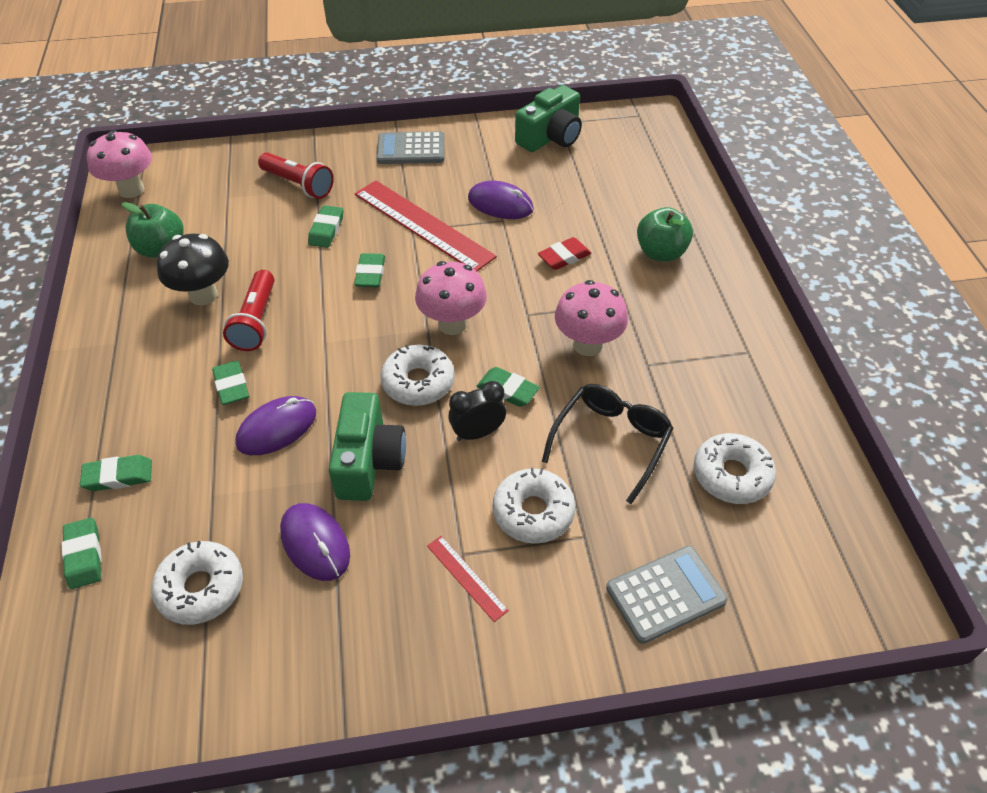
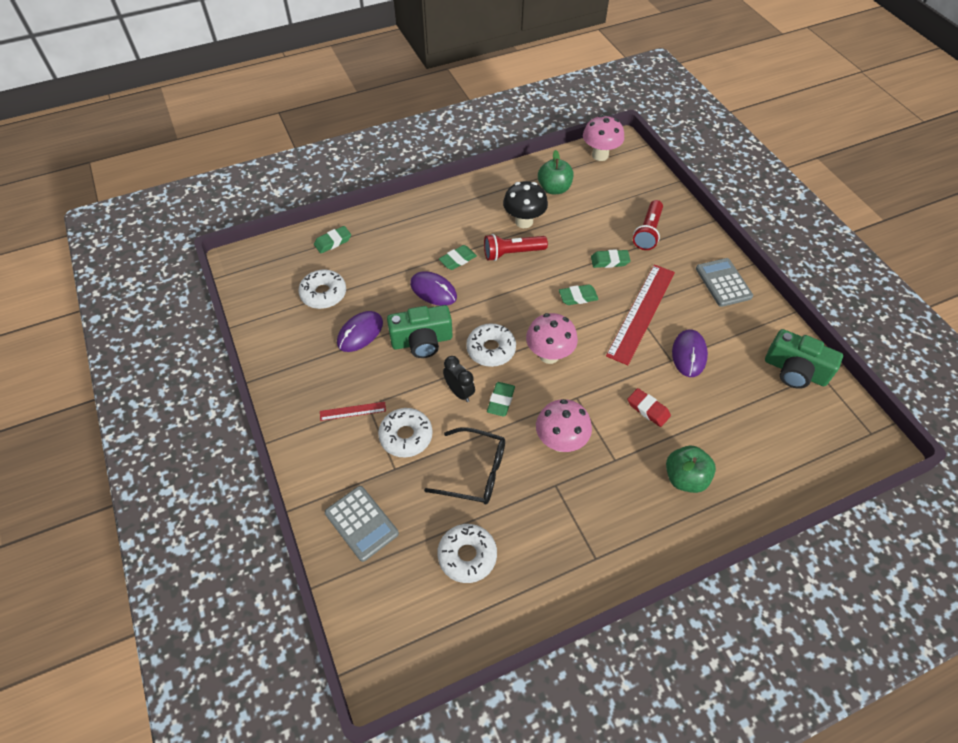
camera: 75 degrees right, 5 degrees up
green eraser [80,455,152,491] -> none
red ruler [427,536,509,622] -> red ruler turned 45 degrees clockwise [320,402,386,421]

